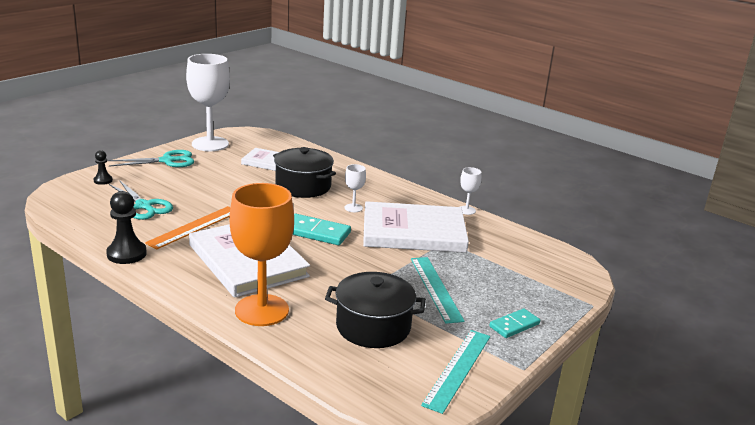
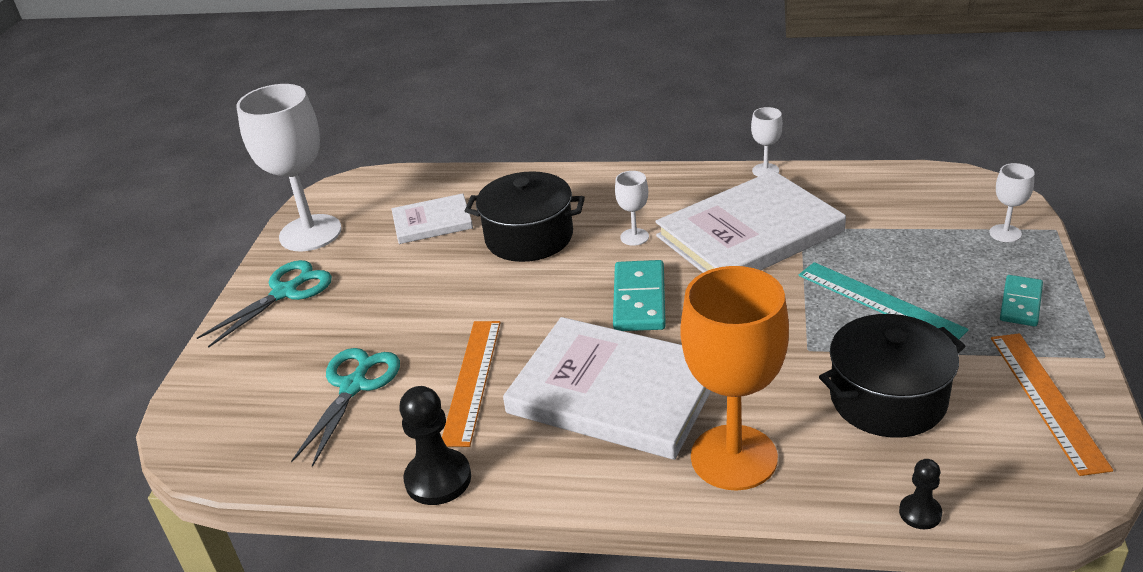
camera: 25 degrees left, 10 degrees up
black pawn [94,150,113,185] -> black pawn moved to [899,459,942,529]
turquoise scissors [109,180,173,220] -> turquoise scissors turned 90 degrees counterclockwise [291,348,400,467]
turquoise domino [293,213,351,245] -> turquoise domino turned 75 degrees counterclockwise [613,260,666,331]
turquoise ruler [421,330,490,414] -> orange ruler [991,333,1113,476]
none -> white goblet [989,163,1035,242]

